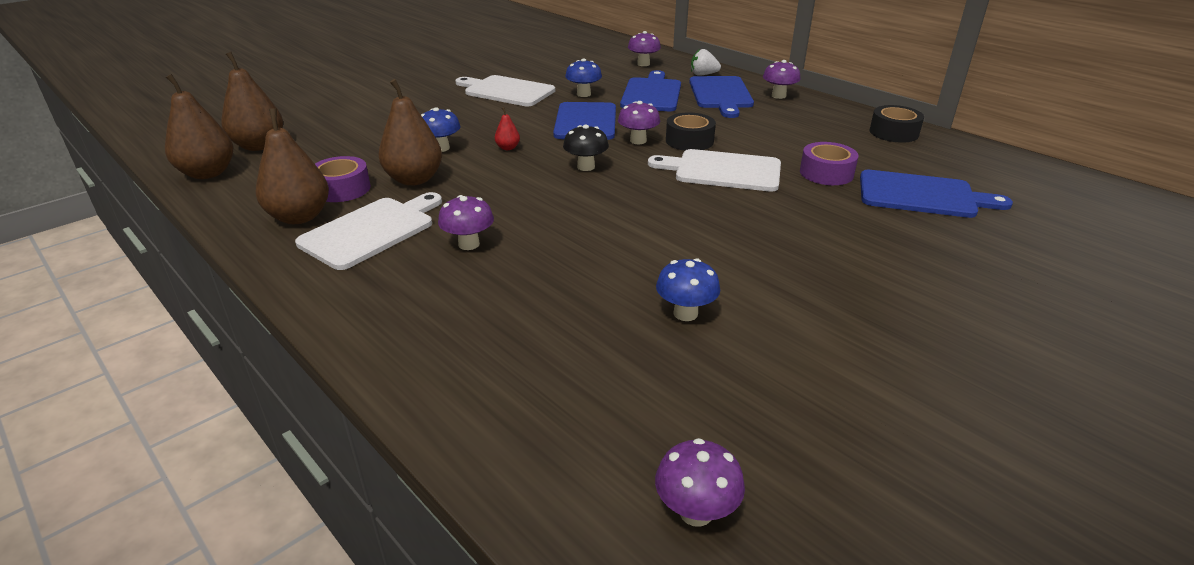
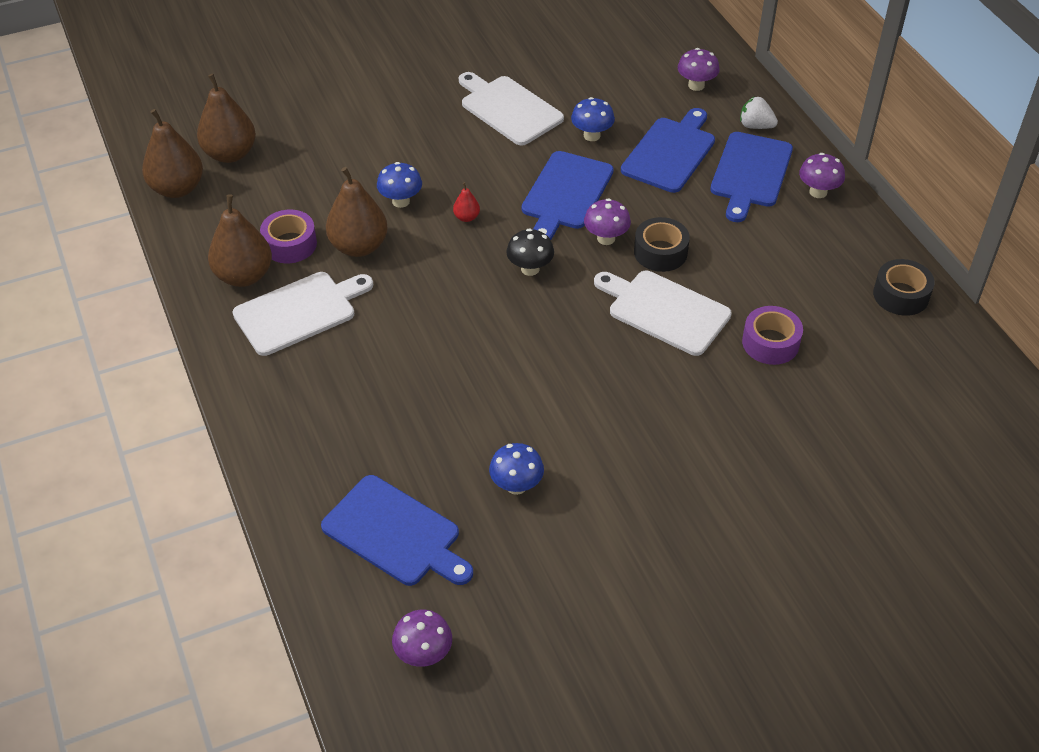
camera: 20 degrees right, 15 degrees up
purple mushroom [438,195,494,250] -> none
blue cutting board [860,170,1013,218] -> blue cutting board moved to [321,475,473,586]

